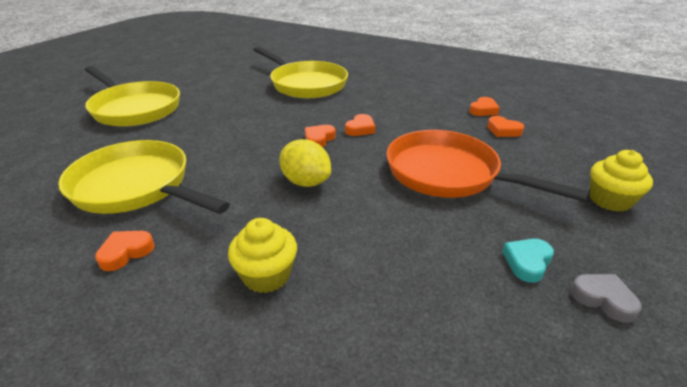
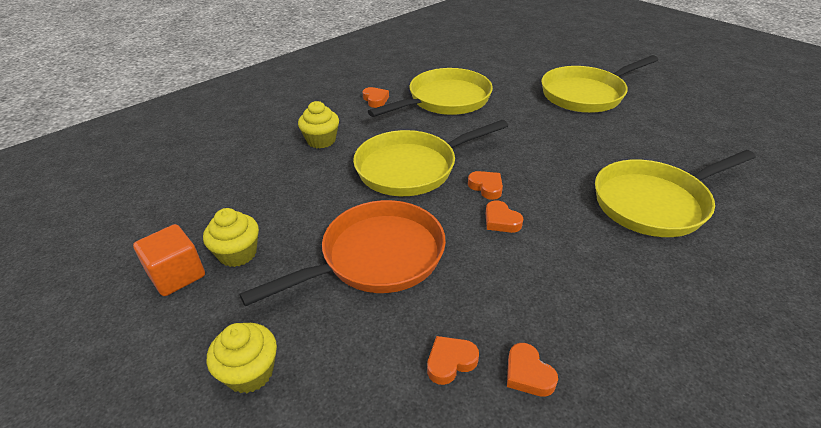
camera: 110 degrees right, 5 degrees up
yellow lemon [279,139,331,187] -> yellow pan [353,120,508,196]
turquoise heart [502,239,554,283] -> yellow cupcake [203,208,259,267]
grey heart [571,274,642,323] -> orange cube [133,224,205,296]

